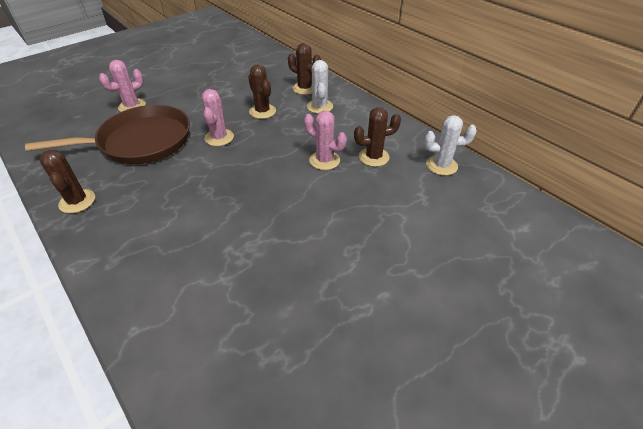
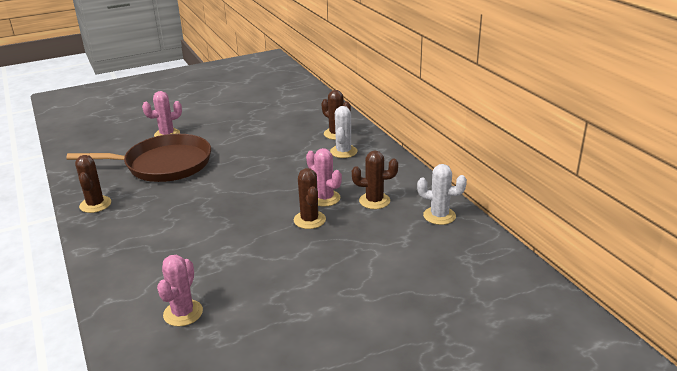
camera: 15 degrees right, 15 degrees down
pink cactus [201,89,234,146] -> pink cactus moved to [157,255,203,327]
brown cactus [248,64,276,119] -> brown cactus moved to [294,168,326,229]

